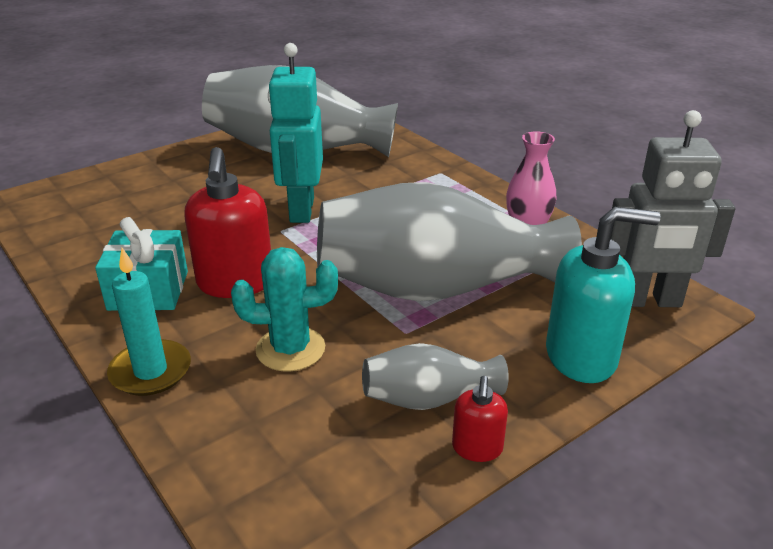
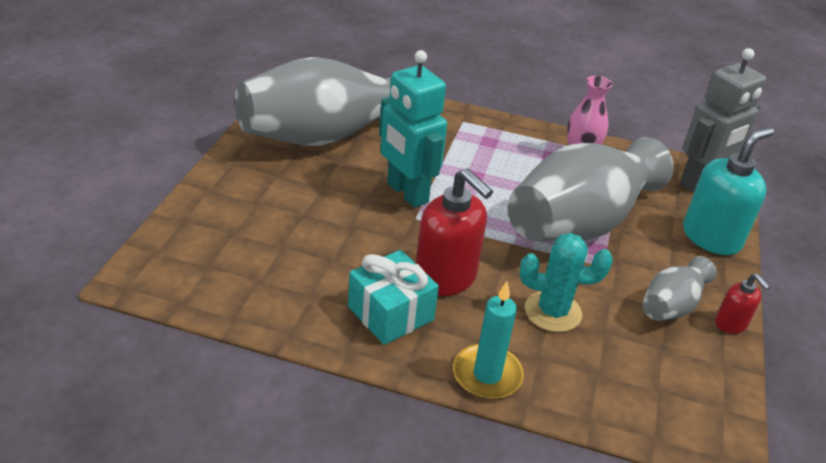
camera: 40 degrees left, 5 degrees up
turquoise cactus [231,247,338,372] -> turquoise cactus turned 45 degrees clockwise [520,233,613,332]

